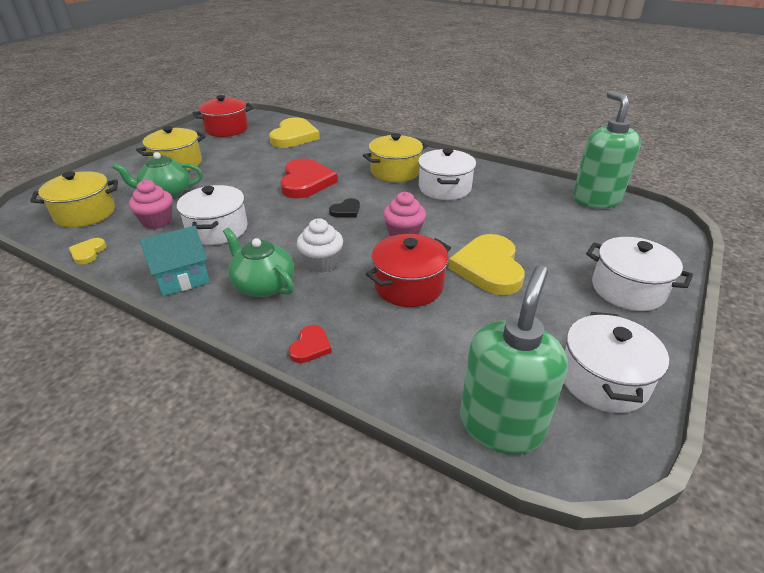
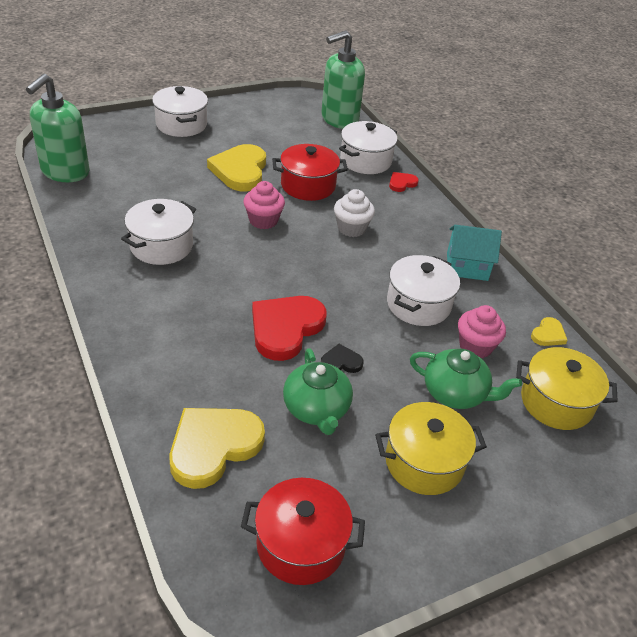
camera: 150 degrees left, 5 degrees up
green teapot [223,228,294,297] -> green teapot moved to [283,348,353,435]
black heart [329,198,360,217] -> black heart moved to [321,344,364,373]
yellow pot [363,133,428,182] -> none
yellow heart [448,234,524,295] -> yellow heart turned 150 degrees clockwise [207,144,266,191]
white pot [564,312,669,413] -> white pot moved to [339,121,397,174]

